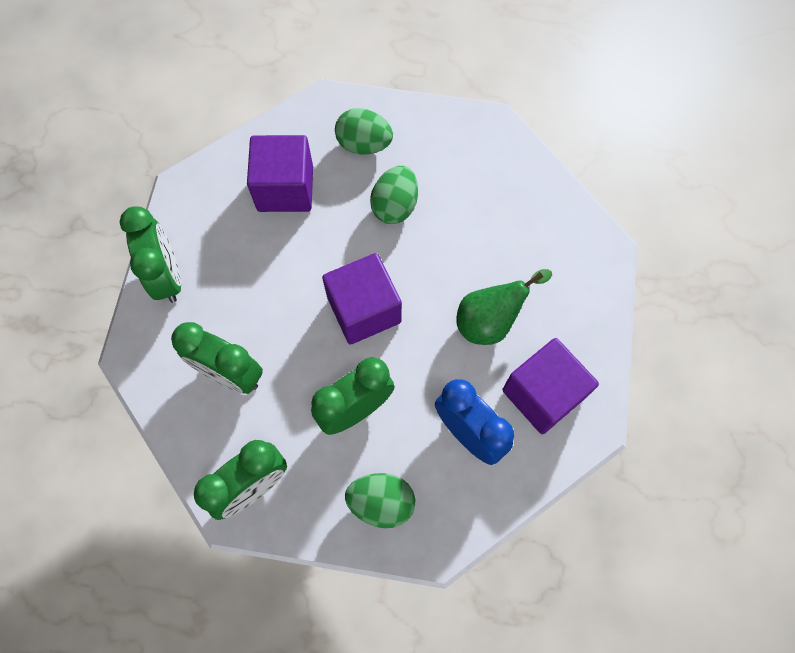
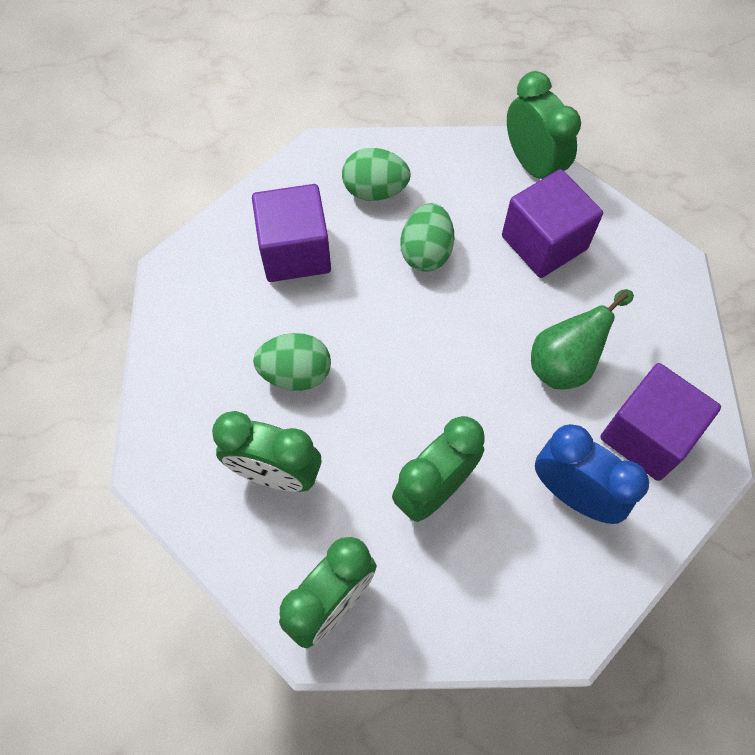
camera: 10 degrees left, 5 degrees down
green clock [120,206,181,303] -> green clock moved to [507,71,581,179]
purple cube [322,253,402,345] -> purple cube moved to [502,169,603,278]
green egg [345,473,415,528] -> green egg moved to [253,333,331,391]

